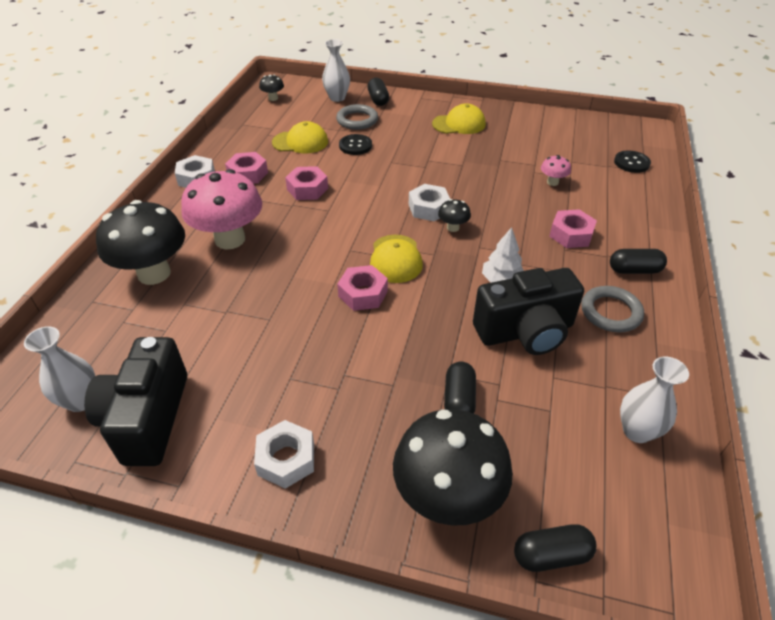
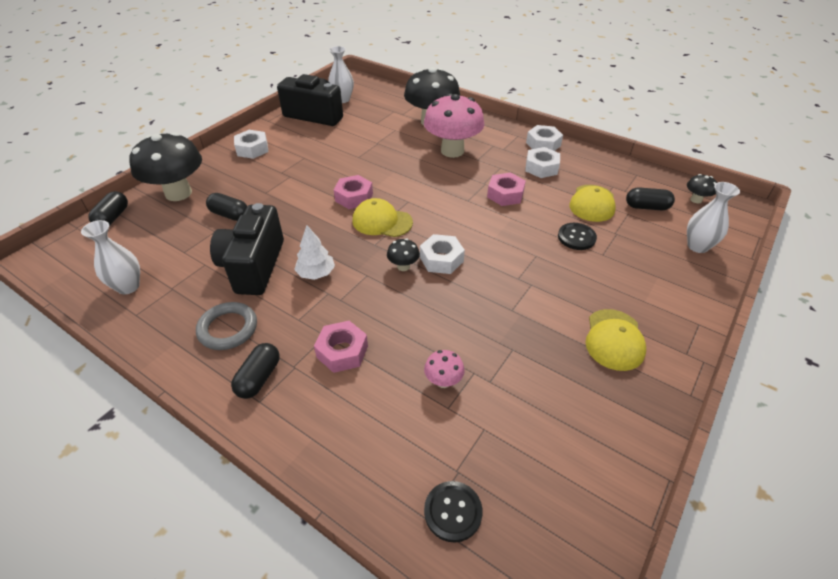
camera: 110 degrees right, 0 degrees up
pink nut [225,152,268,184] -> white nut [525,147,560,178]
grey ring [336,104,378,130] -> none
black capsule [367,78,389,106] -> black capsule moved to [626,187,675,210]

